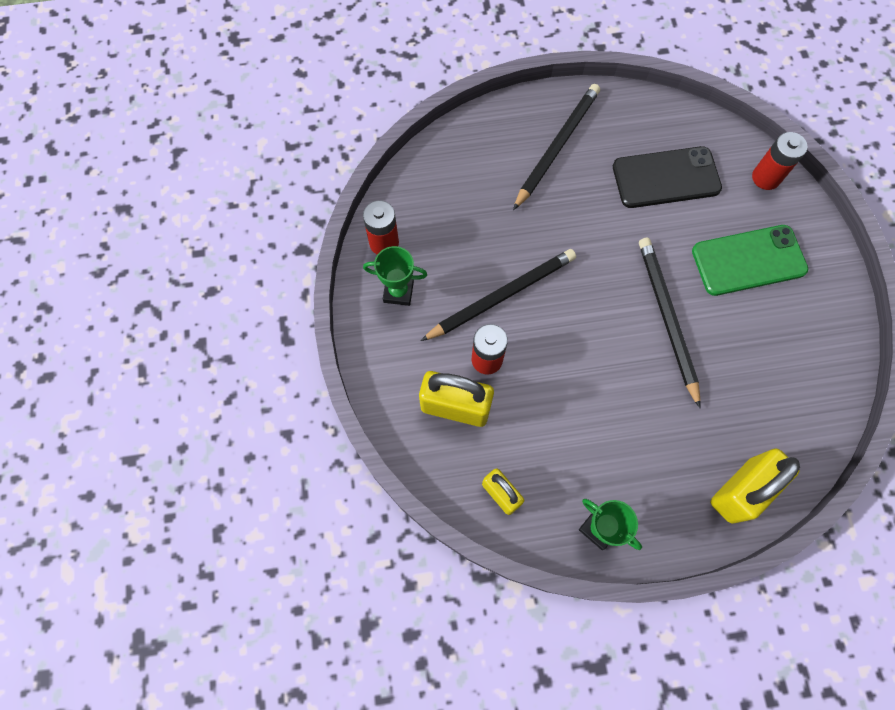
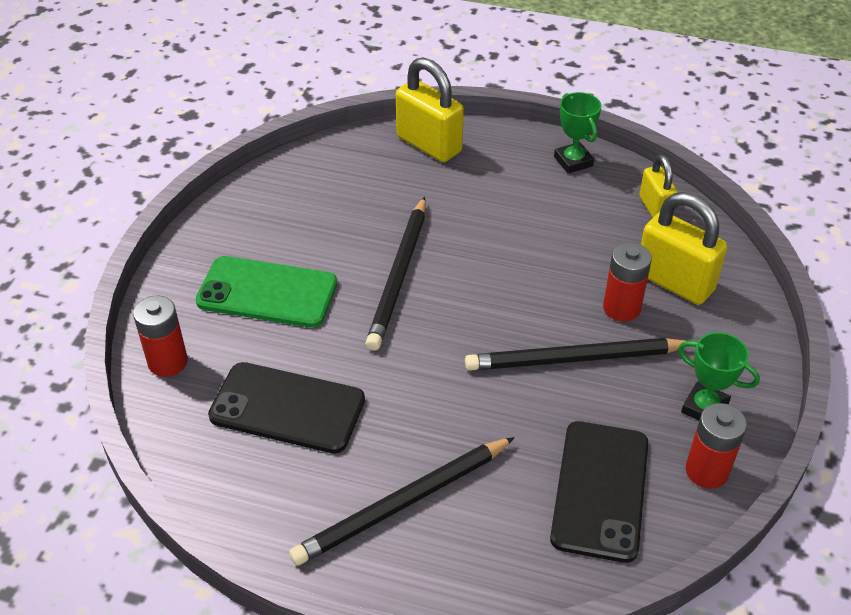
camera: 155 degrees left, 25 degrees down
yellow padlock [710,448,800,524] -> yellow padlock turned 60 degrees clockwise [396,57,464,162]
none -> black phone [550,421,648,563]

